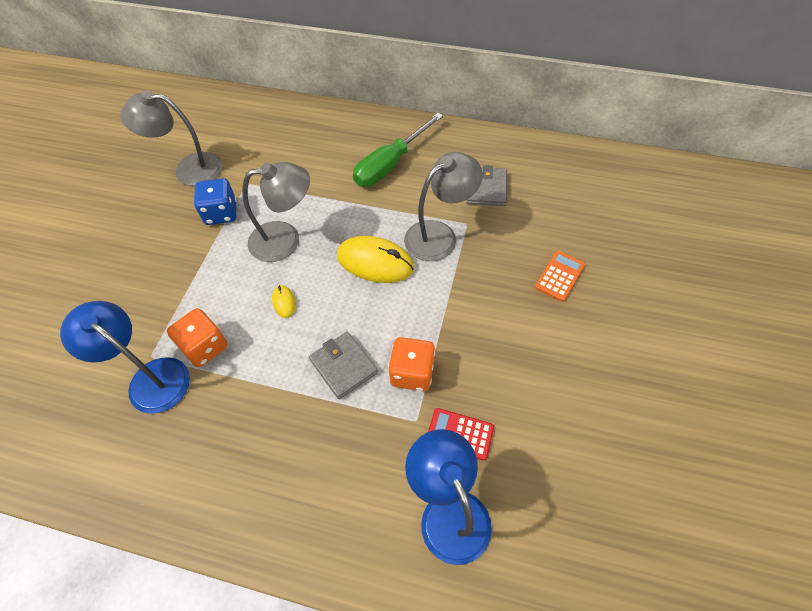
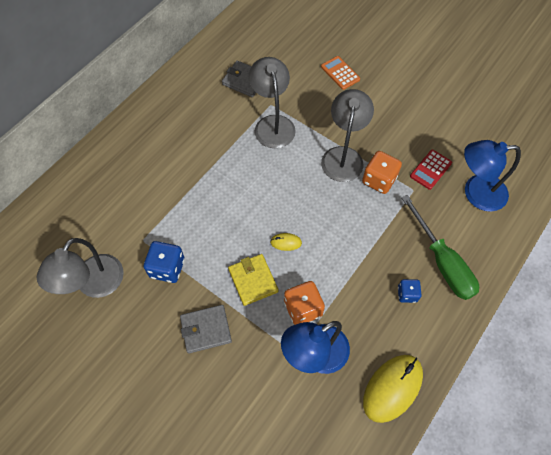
camera: 70 degrees left, 5 degrees up
grey lamp [242,162,310,262] -> grey lamp moved to [321,89,374,182]
grey wallet [309,332,378,399] -> grey wallet moved to [180,305,232,354]
yellow mouse [337,236,414,283] -> yellow mouse moved to [363,355,423,423]
green screwdriver [353,113,443,187] -> green screwdriver moved to [401,195,479,300]
none -> yellow wallet [228,254,278,306]
none -> blue dice [398,279,422,303]

